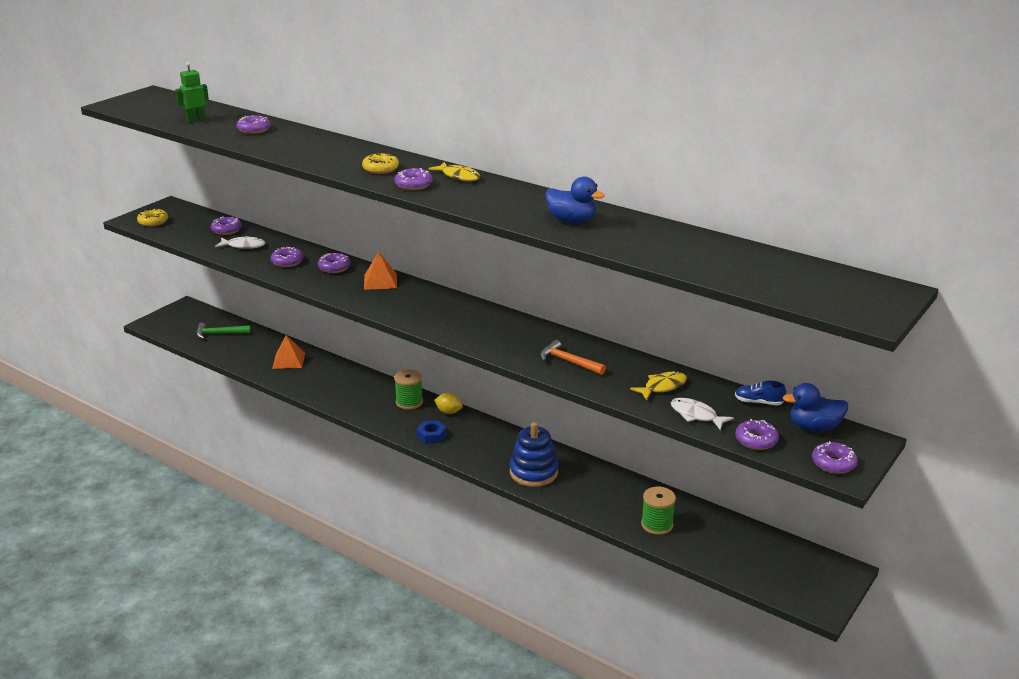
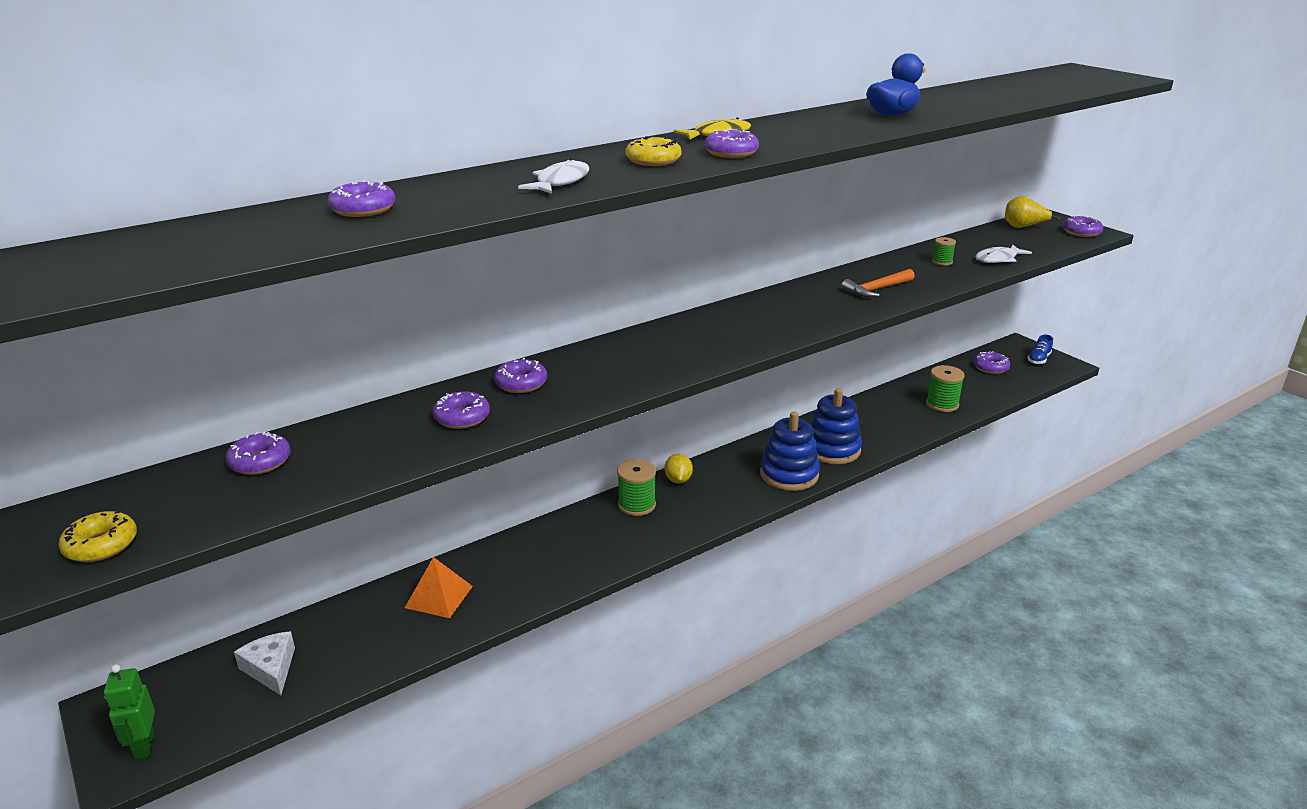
camera: 70 degrees left, 0 degrees up
green robot [175,62,209,123] -> green robot moved to [104,664,155,760]
green hammer [197,323,251,339] -> white cheese [234,631,295,695]
white fish [215,236,266,249] -> white fish moved to [518,159,589,194]
orange pyramid [364,252,397,290] -> none
blue nut [417,420,446,444] -> none
yellow lemon [434,393,463,414] -> yellow lemon turned 45 degrees counterclockwise [665,453,693,483]
yellow fish [630,371,687,400] -> green spool [932,237,956,266]
blue shoe [735,381,786,405] -> blue shoe moved to [1028,335,1053,364]
purple donut [735,419,779,450] -> purple donut moved to [973,351,1010,374]
blue duck [783,383,848,432] -> yellow pear [1005,196,1061,228]
none -> blue stacking toy [760,411,820,491]

